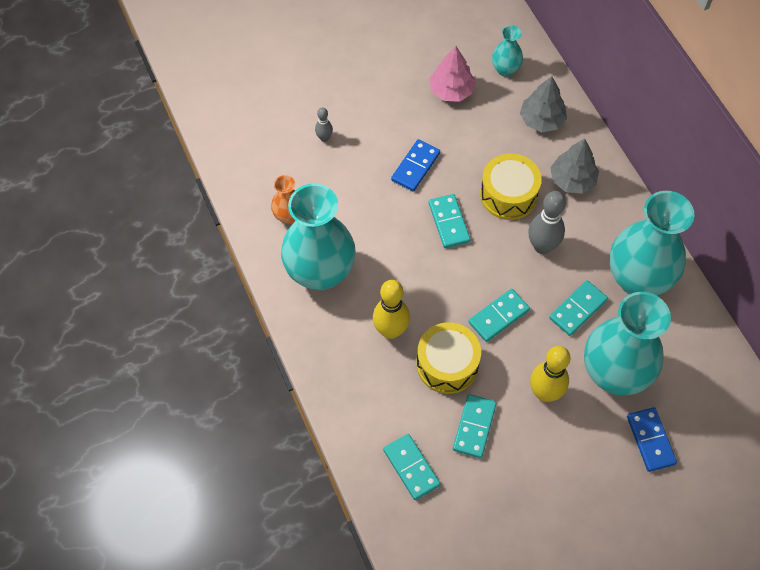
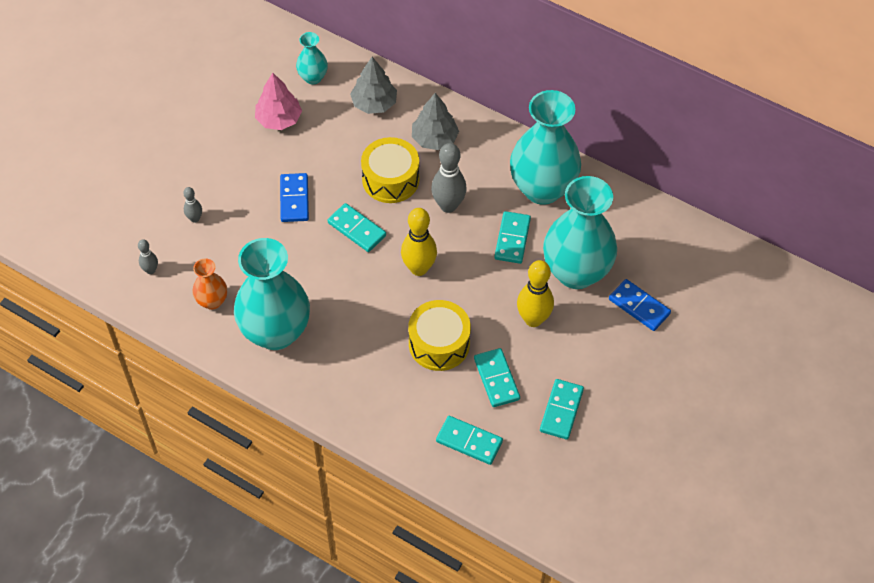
camera: 35 degrees left, 5 degrees down
yellow bowling pin [373,280,410,339] -> yellow bowling pin moved to [401,208,437,276]
turquoise domino [468,289,530,342] -> turquoise domino moved to [540,379,584,440]
none -> grey bowling pin [138,239,158,274]

